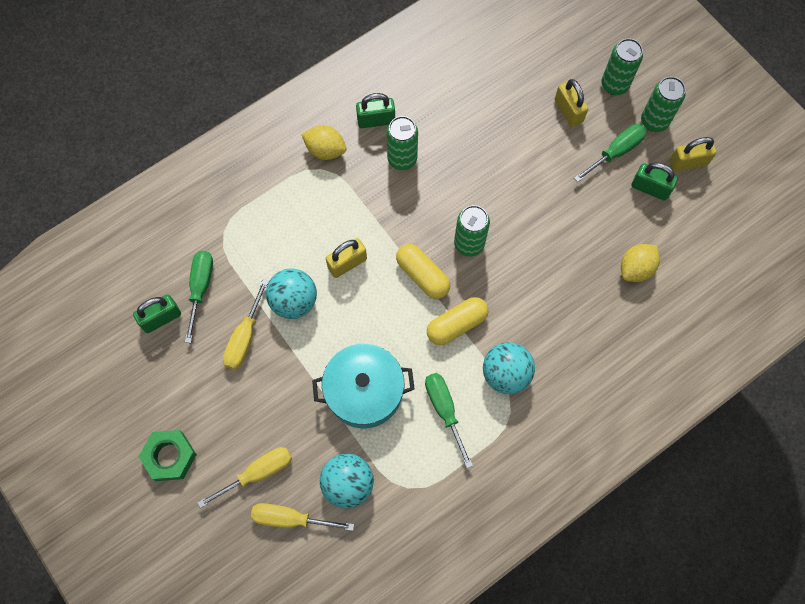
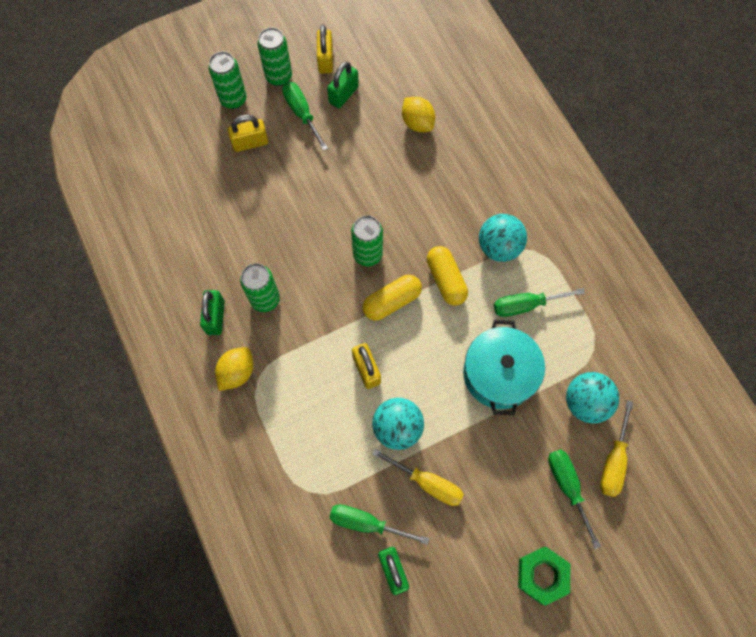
camera: 80 degrees left, 0 degrees up
yellow screwdriver [197,447,292,508] -> green screwdriver [548,449,601,549]

